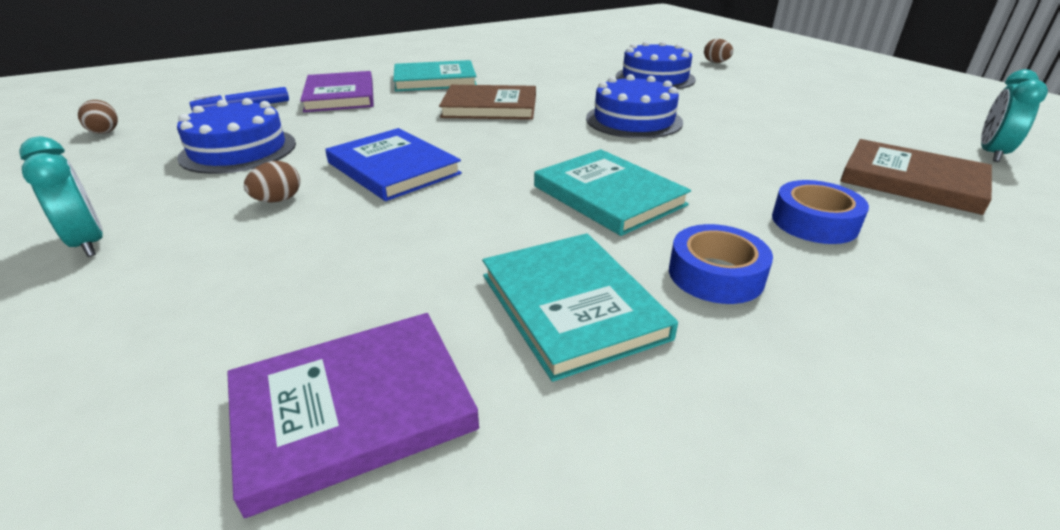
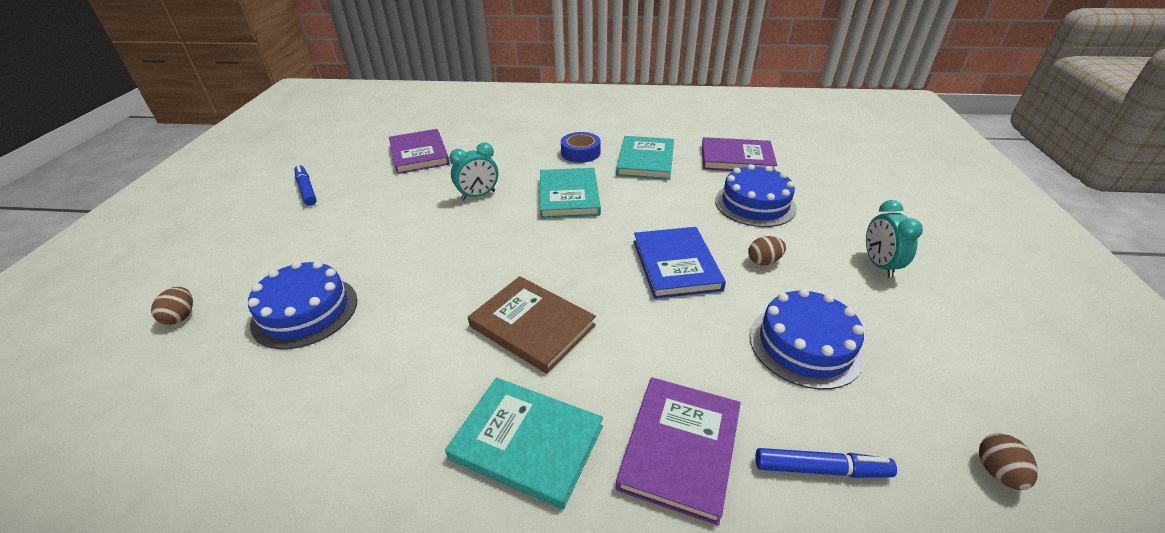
camera: 145 degrees left, 5 degrees up
blue cake [586,74,683,139] -> blue cake moved to [715,164,797,227]
blue tape [772,180,869,244] -> none
brown book [840,139,992,215] -> purple book [389,129,450,174]
turquoise clock [981,69,1048,162] -> turquoise clock moved to [449,143,498,200]
none -> blue marker [294,164,317,206]

